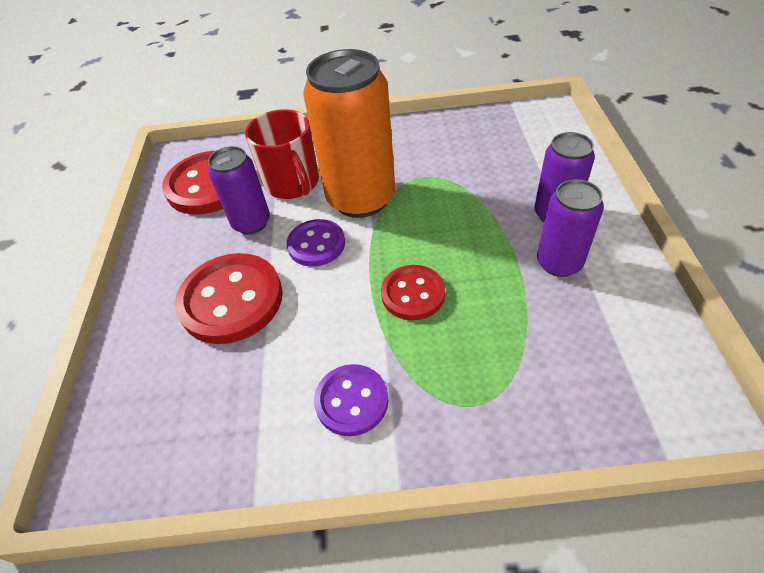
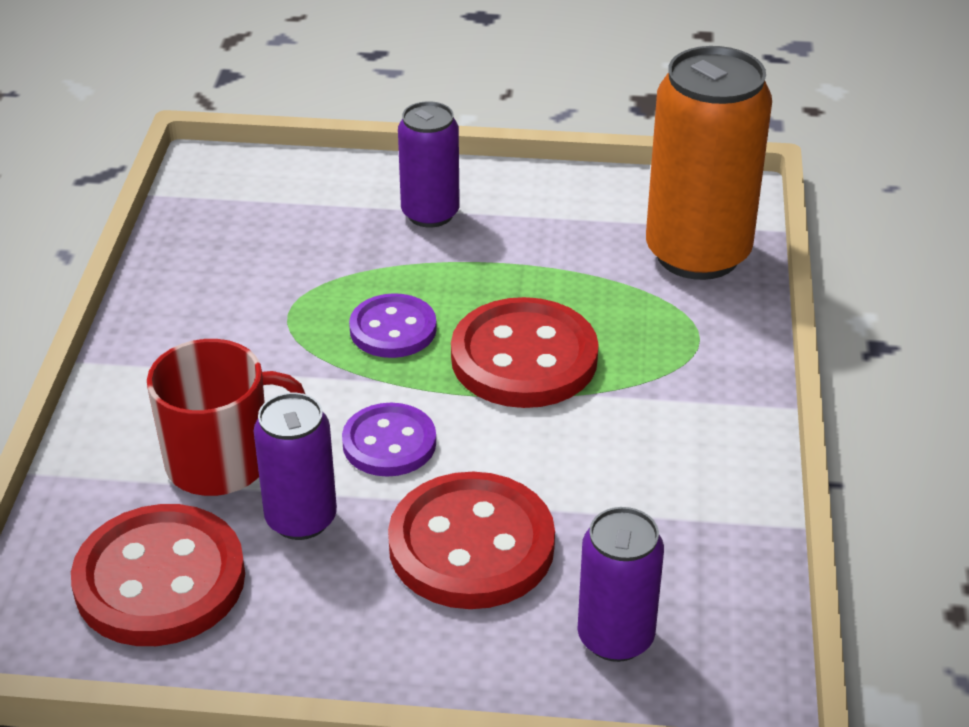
camera: 85 degrees left, 10 degrees down
orange can [303,49,395,218] -> orange can moved to [646,46,772,280]
purple button [314,364,388,436] -> purple button moved to [349,293,437,358]
red button [381,265,445,320] -> red button [451,297,599,408], size x1.66
purple can [537,179,604,277] -> purple can moved to [577,507,664,662]

